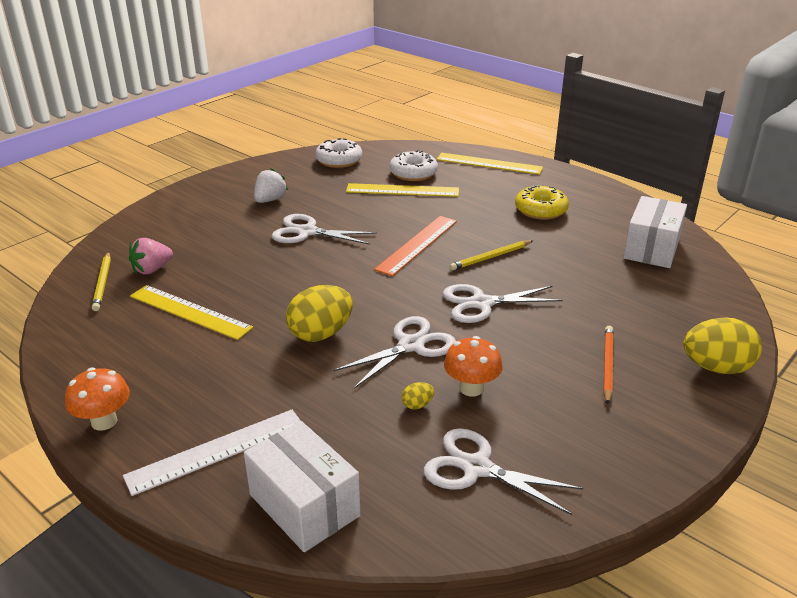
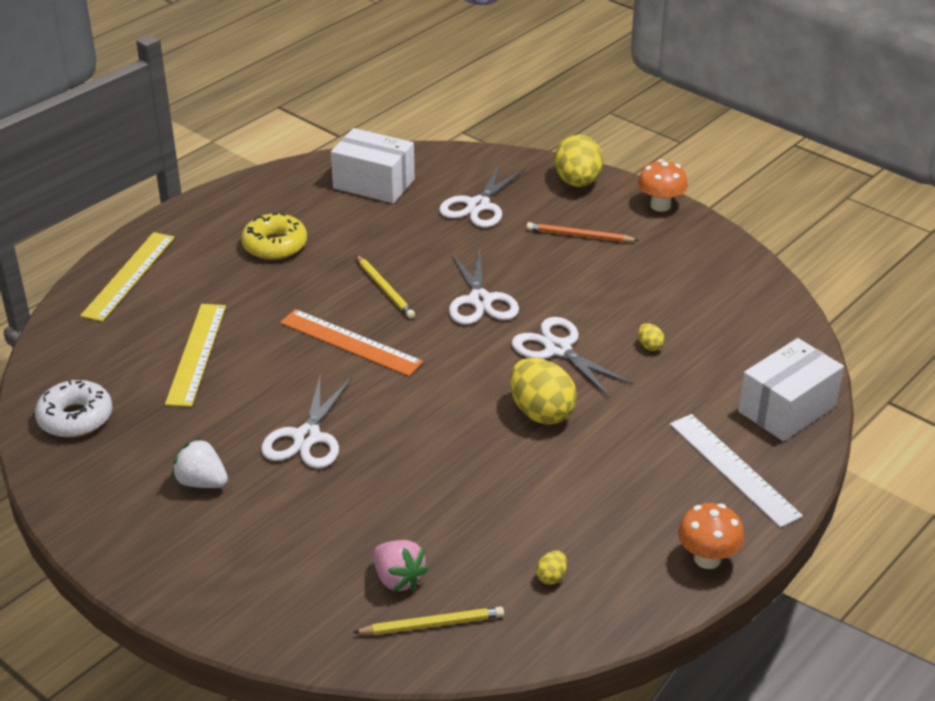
camera: 90 degrees left, 5 degrees up
yellow ruler [130,285,253,340] -> none
white donut [389,150,438,181] -> none
white scissors [424,428,583,515] -> white scissors moved to [439,163,525,228]
orange mushroom [444,336,503,396] -> orange mushroom moved to [638,159,688,212]
none -> yellow egg [536,551,567,585]

